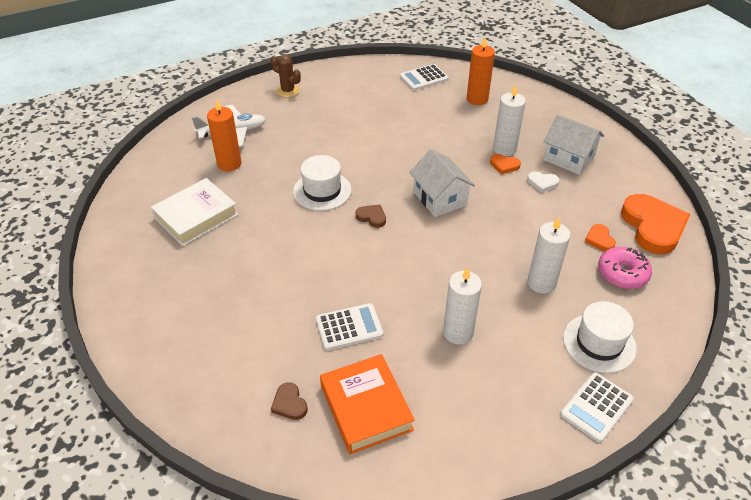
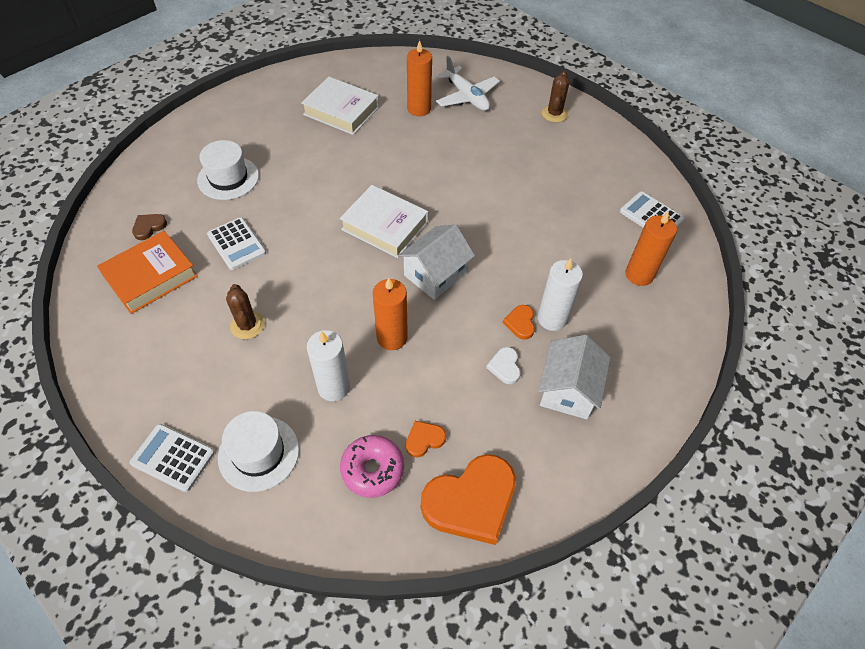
camera: 70 degrees right, 10 degrees up
white hat [293,155,352,211] -> white hat moved to [197,140,259,200]
brown heart [356,205,386,228] -> white book [340,185,428,258]
white candle [443,267,482,344] -> brown cactus [226,284,265,339]
none -> orange candle [373,278,408,350]

